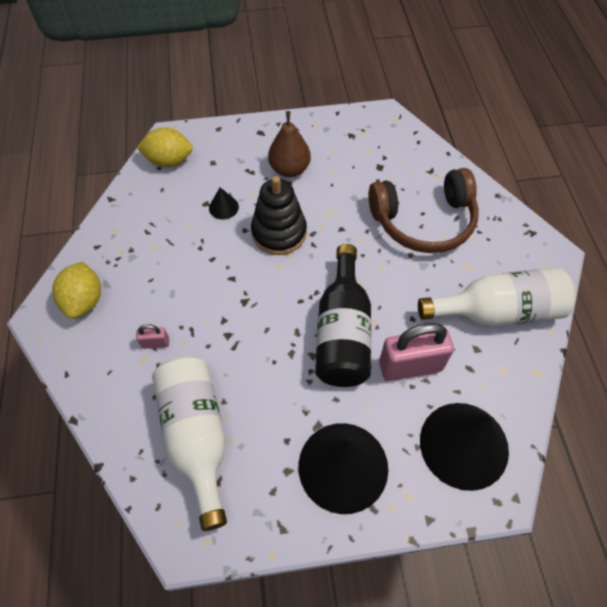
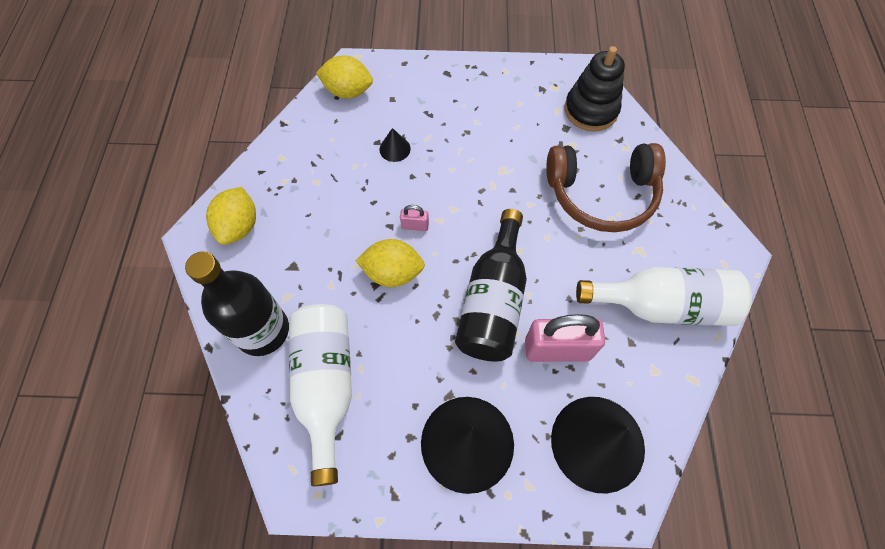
camera: 10 degrees right, 5 degrees up
pink padlock [136,324,169,349] -> pink padlock moved to [400,205,429,231]
black stacking toy [251,176,307,255] -> black stacking toy moved to [564,46,625,131]
brown pear [268,111,311,177] -> none
none -> black bottle [185,251,289,356]
none -> yellow lemon [355,239,425,287]

